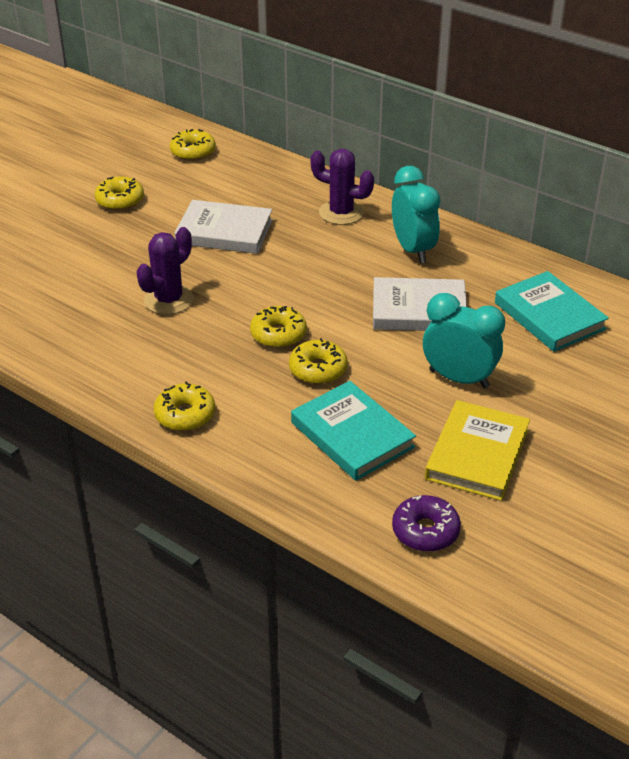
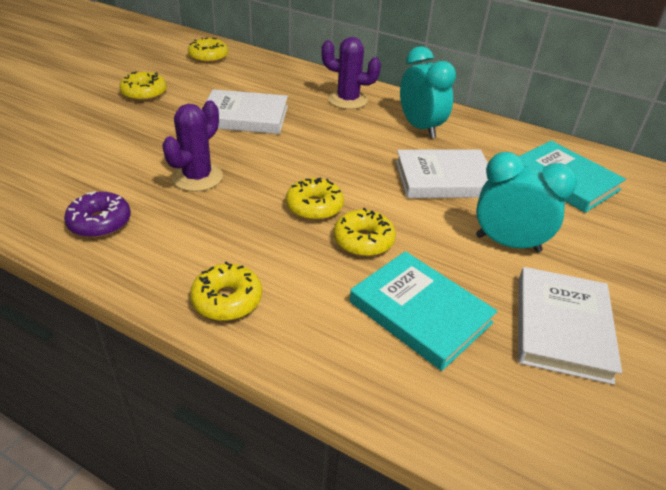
camera: 10 degrees left, 0 degrees up
purple donut [392,495,461,552] -> purple donut moved to [64,191,131,238]
yellow book [425,400,530,501] -> white book [518,267,622,385]

